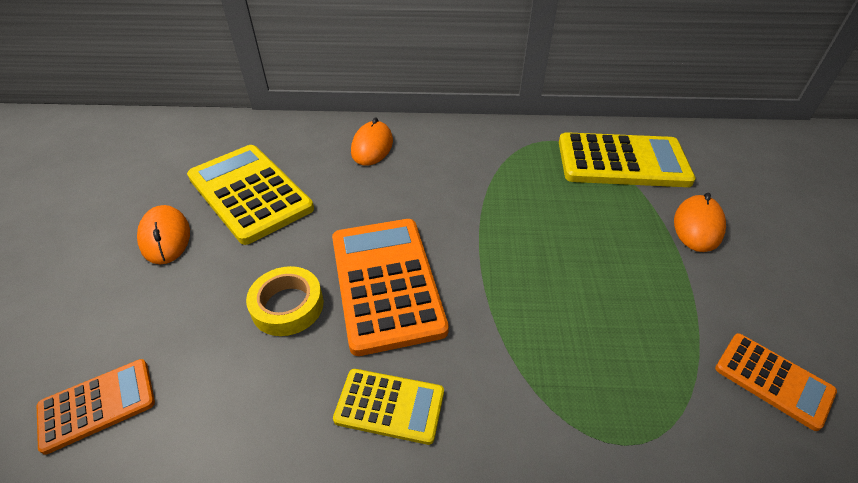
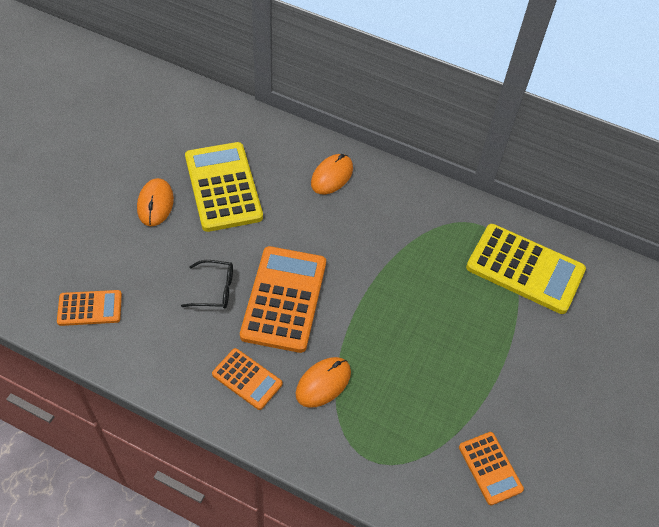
camera: 20 degrees right, 10 degrees up
yellow tape [246,266,323,336] -> black glasses [181,260,233,309]
yellow calculator [333,369,444,445] -> orange calculator [212,348,283,410]
orange mouse [674,193,726,252] -> orange mouse moved to [295,357,351,408]

